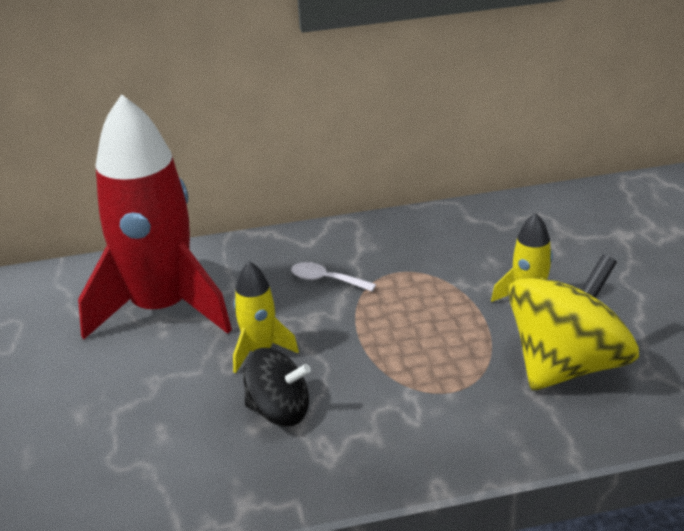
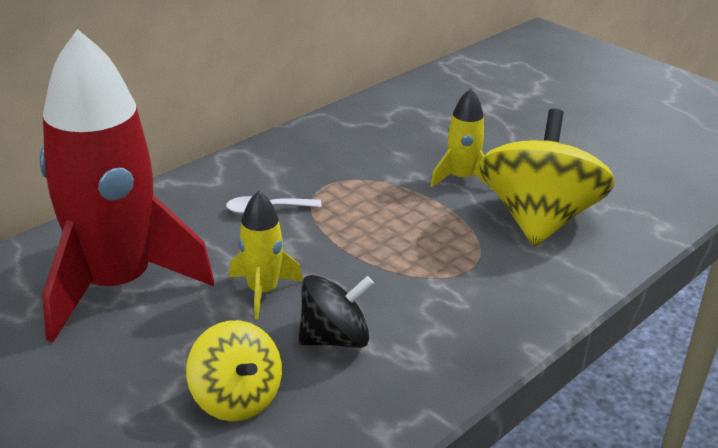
camera: 35 degrees left, 0 degrees up
none -> yellow spinning top [186,320,282,421]

